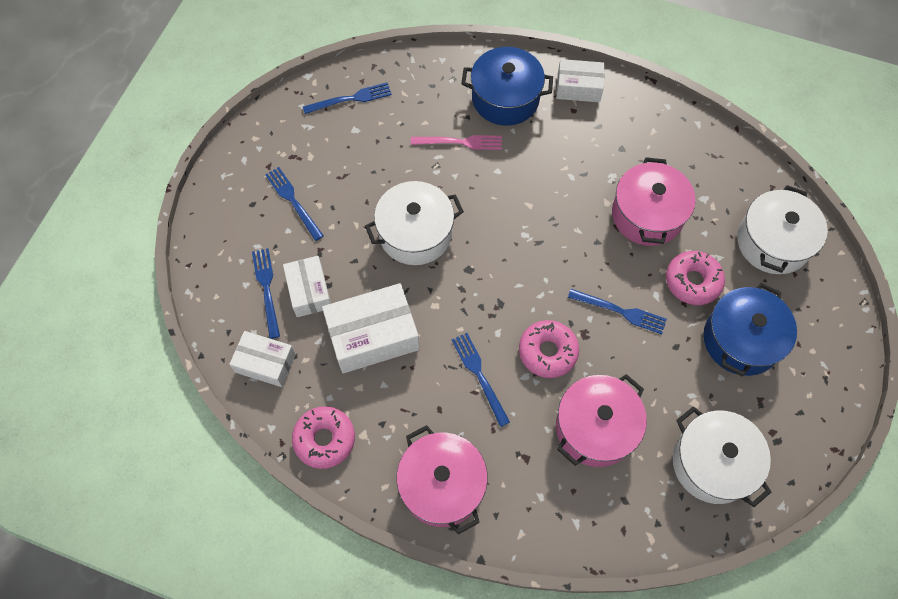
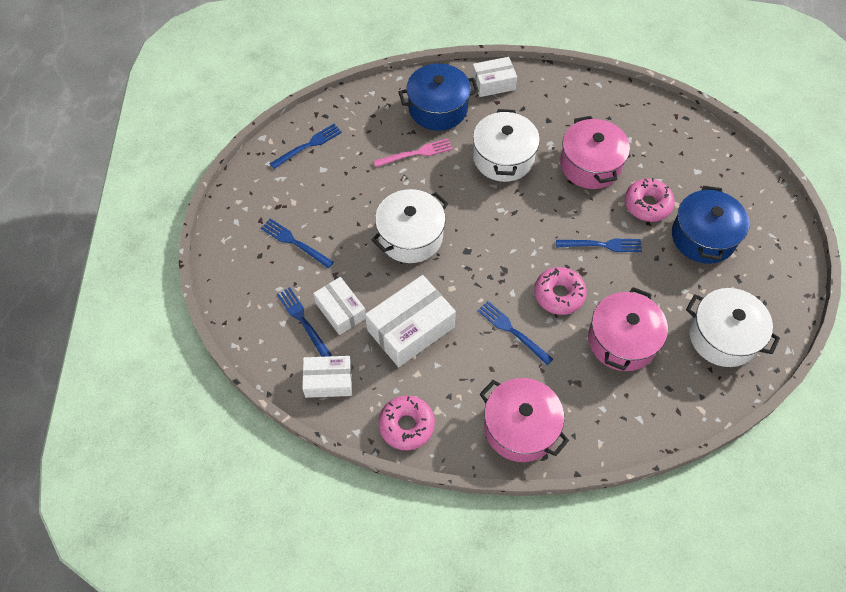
camera: 20 degrees left, 5 degrees down
white pot [737,185,828,274] -> white pot moved to [473,109,540,182]

